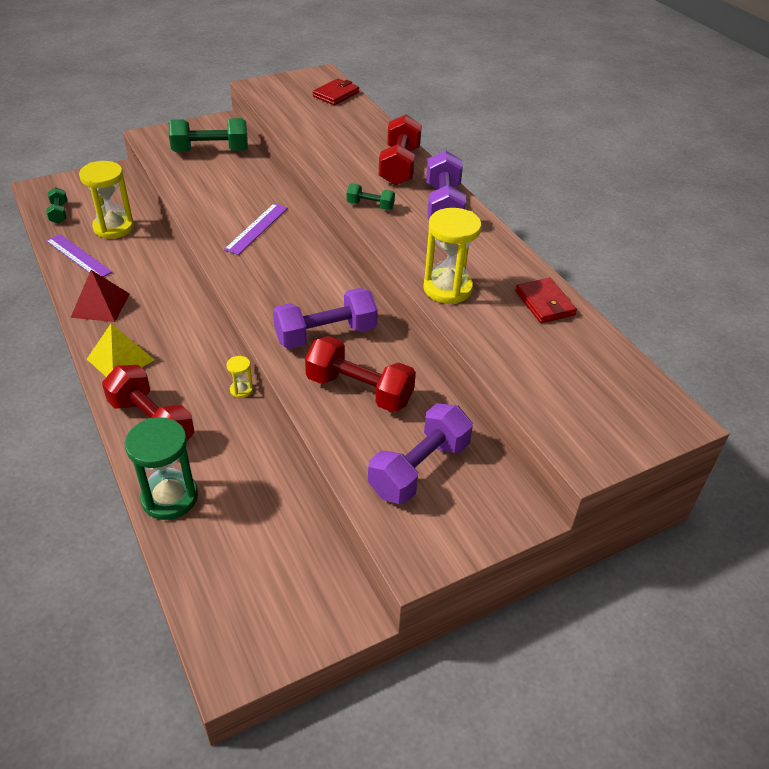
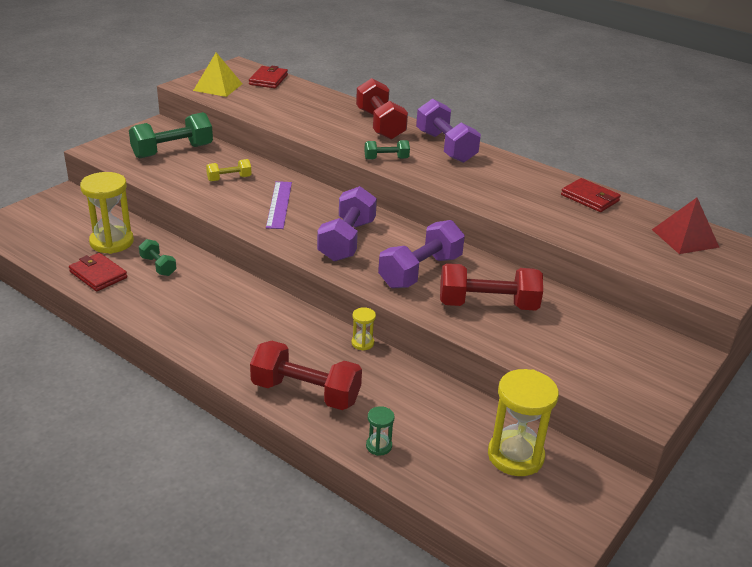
camera: 25 degrees left, 10 degrees down
green dumbbell [46,187,67,224] -> green dumbbell moved to [139,239,177,276]
purple ruler [46,234,112,277] -> red wallet [69,253,127,292]
red pyramid [71,270,130,322] -> red pyramid moved to [652,198,719,254]
yellow pyramid [87,324,154,377] -> yellow pyramid moved to [193,52,242,97]
green hourglass [125,417,198,520] -> green hourglass [366,406,395,456], size x0.47
purple dumbbell [368,403,473,504] -> purple dumbbell moved to [317,186,377,261]
yellow hourglass [423,208,482,304] -> yellow hourglass moved to [488,369,559,476]
none -> yellow dumbbell [206,159,252,182]

